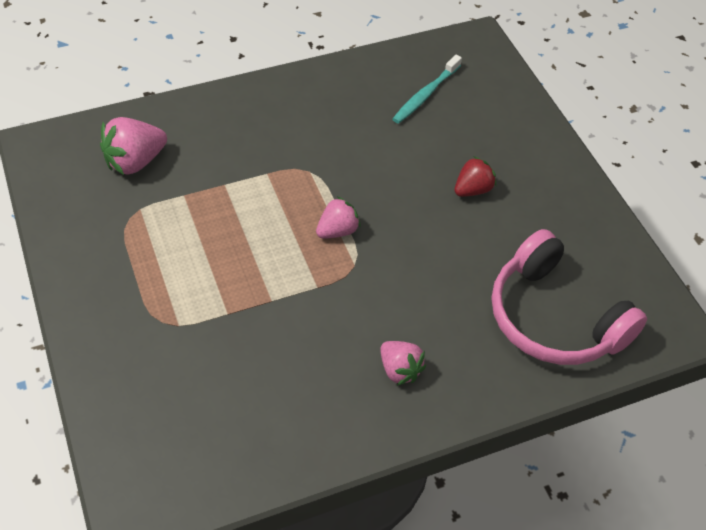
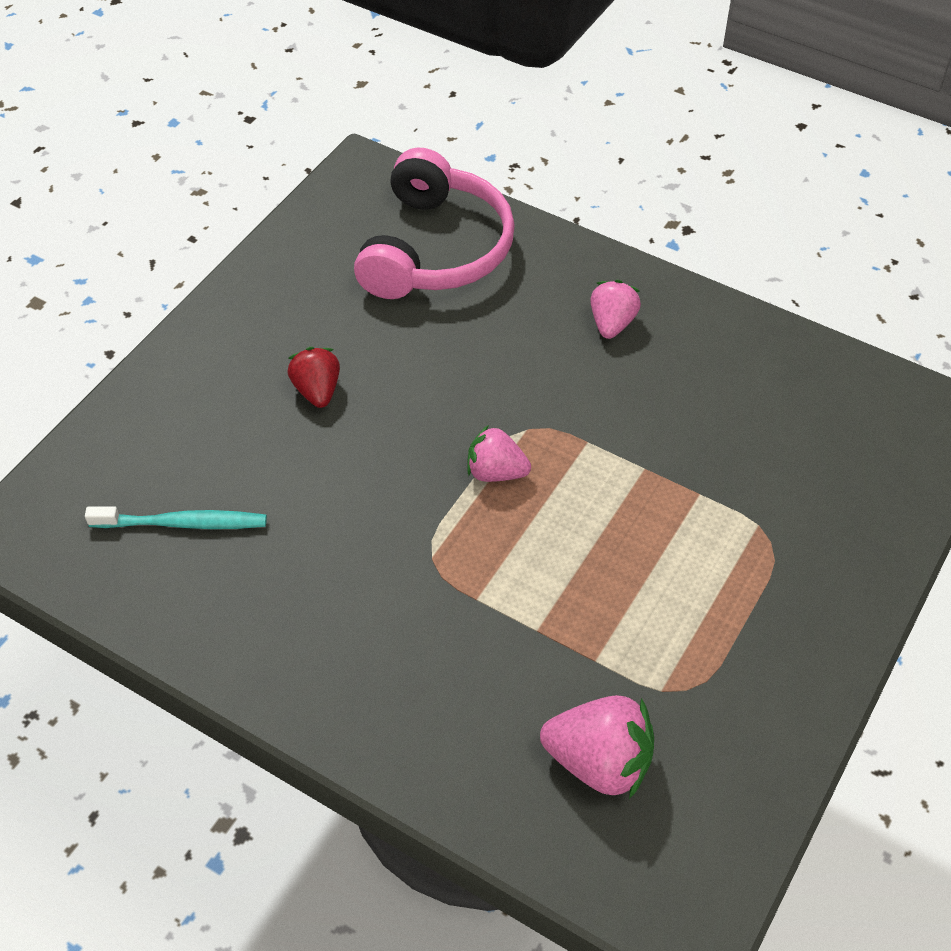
camera: 125 degrees left, 0 degrees up
red strawberry [454,156,496,197] -> red strawberry turned 60 degrees clockwise [287,347,340,408]

